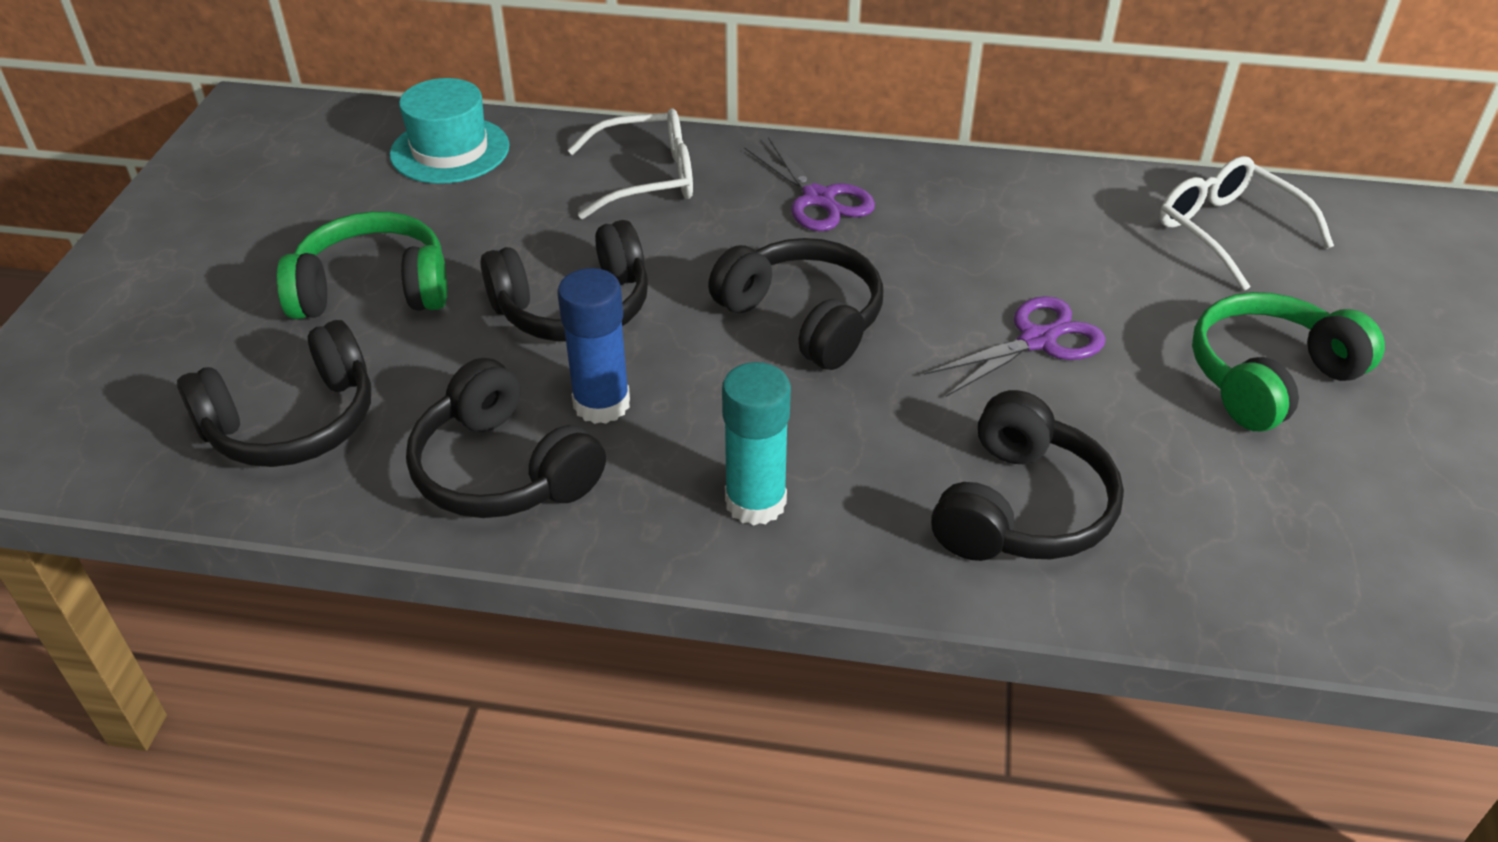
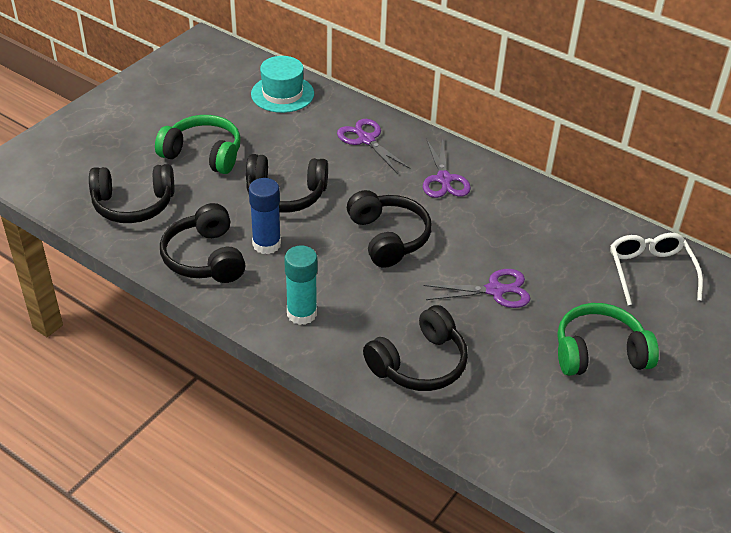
camera: 25 degrees right, 0 degrees up
white glasses [568,108,693,219] -> purple scissors [337,119,411,173]

